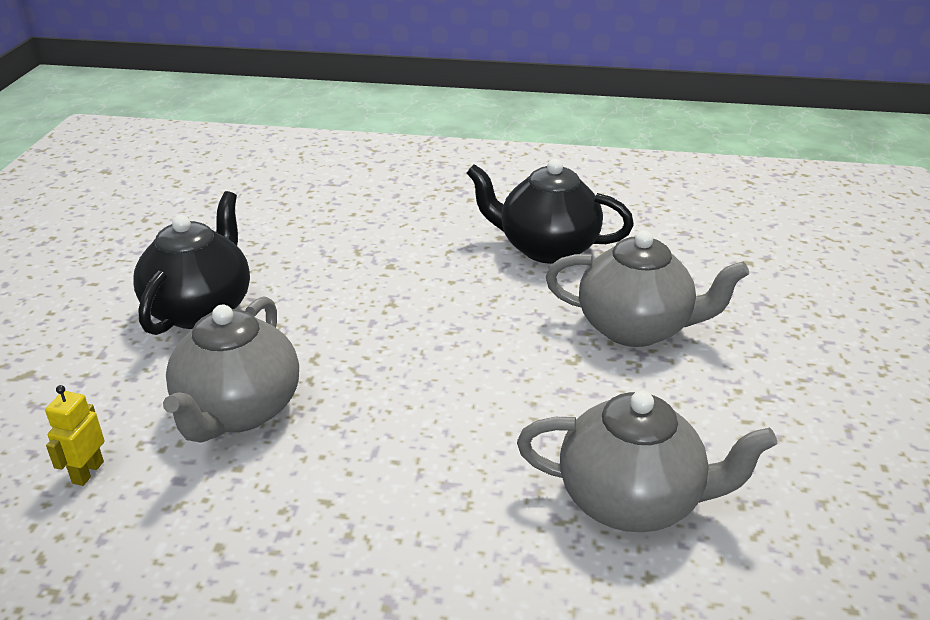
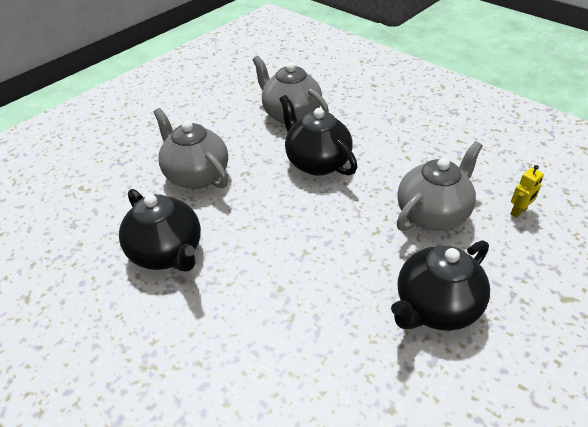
camera: 145 degrees left, 10 degrees up
none -> black teapot [279,95,357,176]

